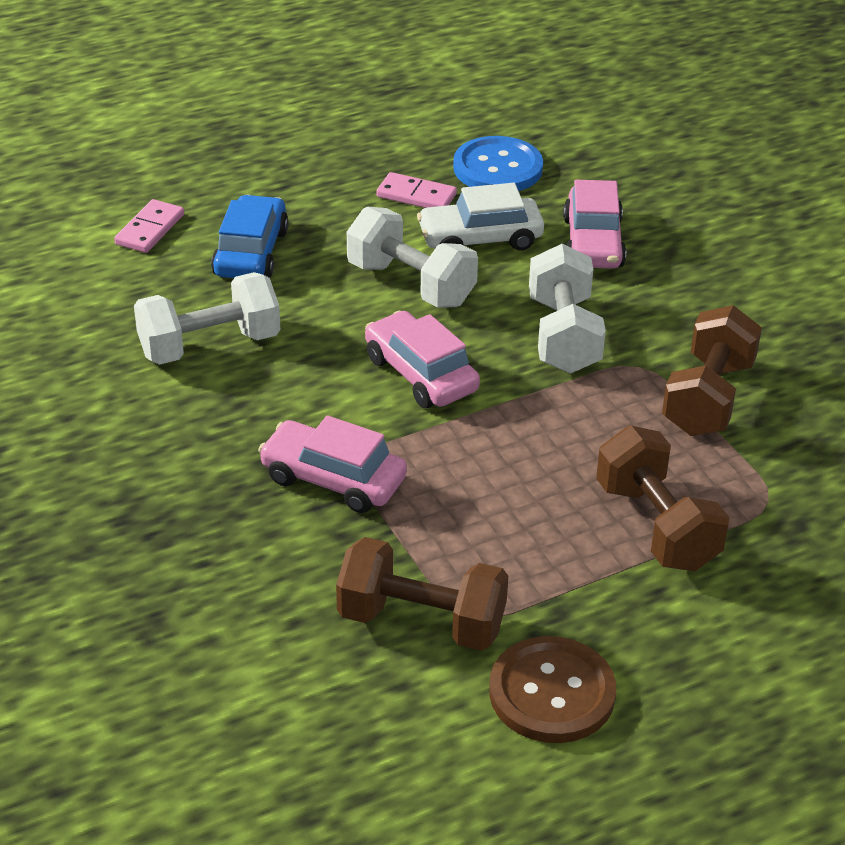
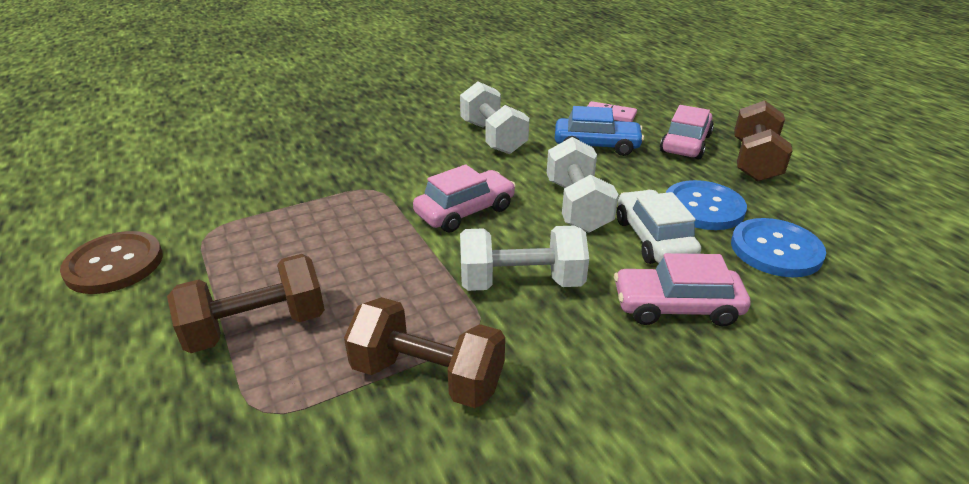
camera: 90 degrees right, 5 degrees down
pink car [258,416,407,513] -> pink car moved to [660,105,714,160]
brown dumbbell [336,537,508,651] -> brown dumbbell moved to [734,100,793,182]
white dumbbell [347,207,478,307] -> white dumbbell turned 45 degrees counterclockwise [547,137,619,233]
pink domino [376,172,457,208] -> blue button [666,180,747,230]

